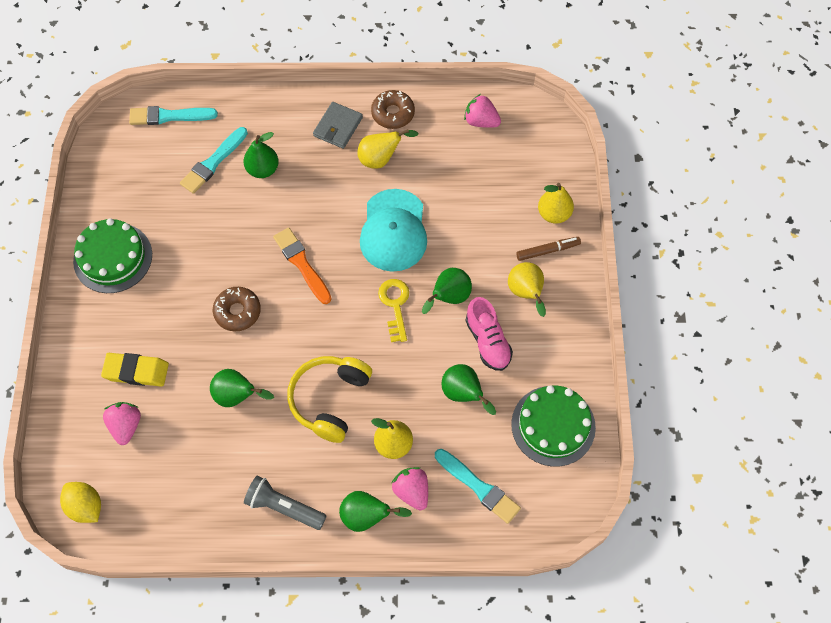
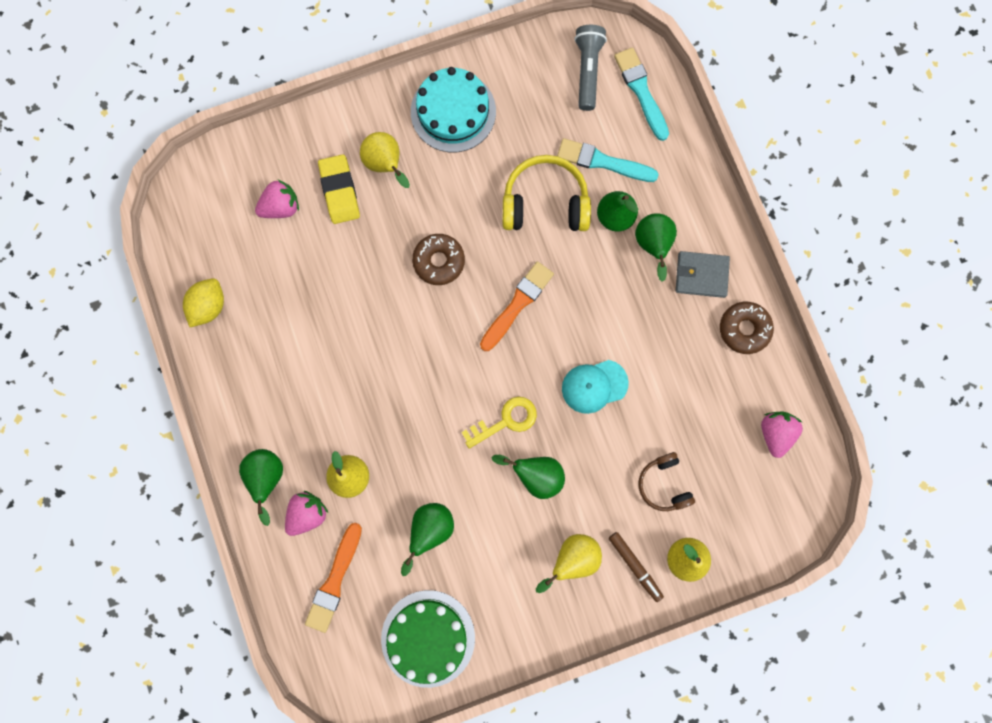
camera: 70 degrees right, 15 degrees up
yellow lemon [60,482,101,523] -> yellow lemon moved to [183,278,224,327]
green cake [73,218,152,293] -> turquoise cake [411,67,496,152]
green pear [210,369,274,407] -> green pear moved to [635,213,677,282]
grey flashlight [244,476,326,530] -> grey flashlight moved to [574,25,607,111]
yellow headphones [287,356,372,443] -> yellow headphones moved to [502,155,591,231]
yellow pear [357,129,419,169] -> yellow pear moved to [360,132,410,188]
turquoise cap [360,189,427,272] -> turquoise cap [562,360,629,414], size x0.63
turquoise brush [435,449,521,524] -> orange brush [305,523,362,633]
pink shoe [465,297,513,371] -> none
none -> brown headphones [639,452,695,511]

